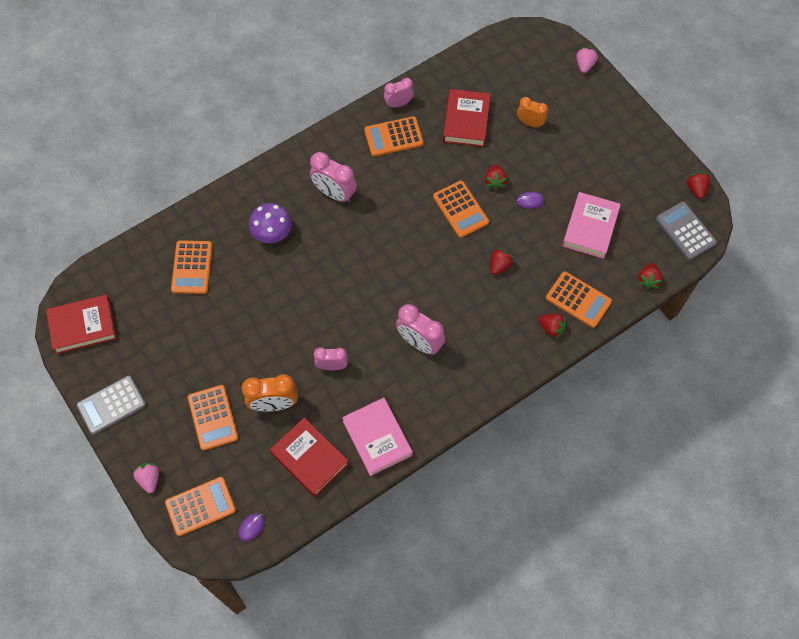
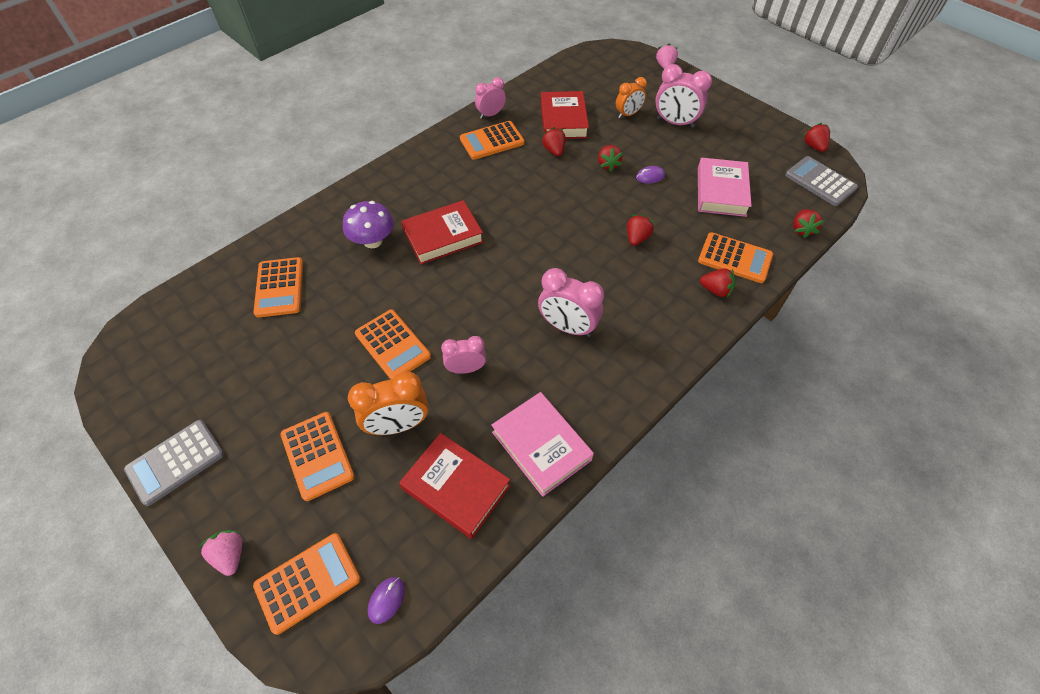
camera: 10 degrees left, 10 degrees down
red book [46,295,117,354] -> red book moved to [401,200,484,265]
pink clock [310,152,357,203] -> pink clock moved to [655,64,712,128]
orange calculator [433,180,489,238] -> orange calculator moved to [355,310,431,380]
orange clock [517,97,548,128] -> orange clock turned 135 degrees clockwise [616,77,647,118]
none -> red strawberry [541,127,566,156]

